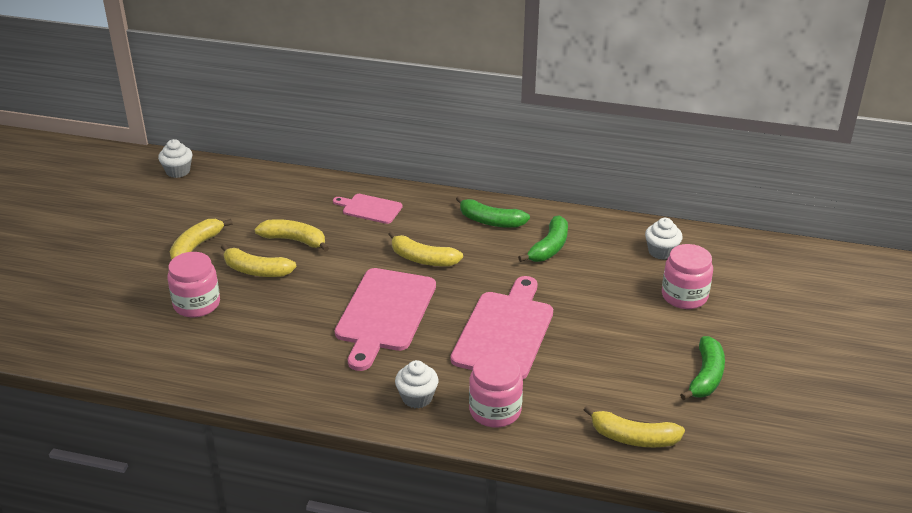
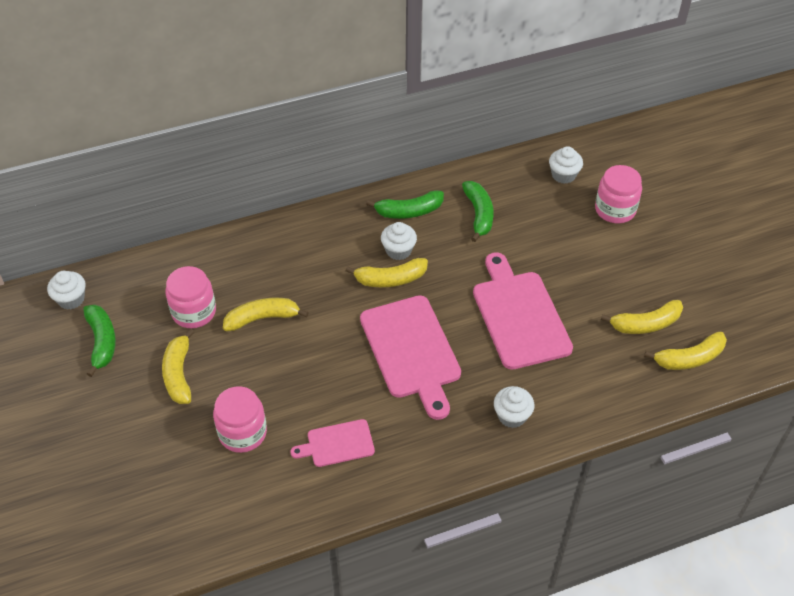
camera: 35 degrees left, 15 degrees up
yellow banana [221,244,296,277] -> yellow banana moved to [601,300,683,334]
pink cutting board [333,194,403,224] -> pink cutting board moved to [290,419,375,467]
pink jar [469,353,523,427] -> pink jar moved to [165,266,216,328]
green banana [680,336,725,400] -> green banana moved to [83,305,116,377]
none -> white cupcake [381,222,417,260]

